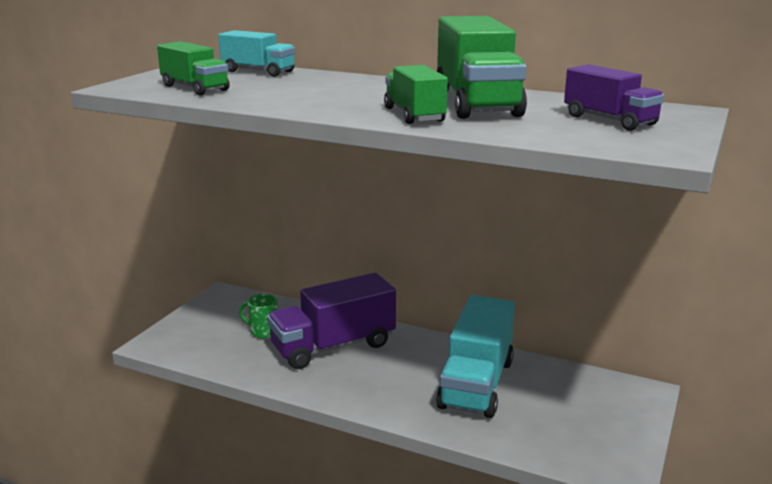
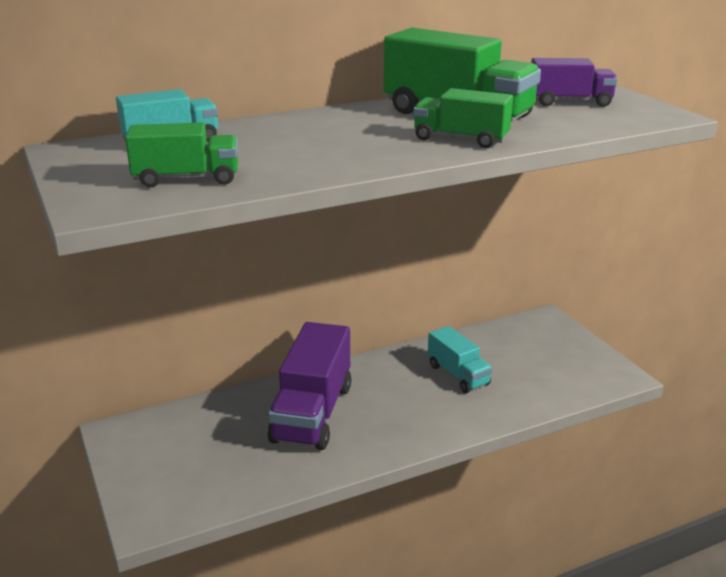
camera: 50 degrees left, 5 degrees up
green mug [239,294,278,339] -> none
turquoise truck [436,295,515,418] -> turquoise truck [428,326,493,393], size x0.58

